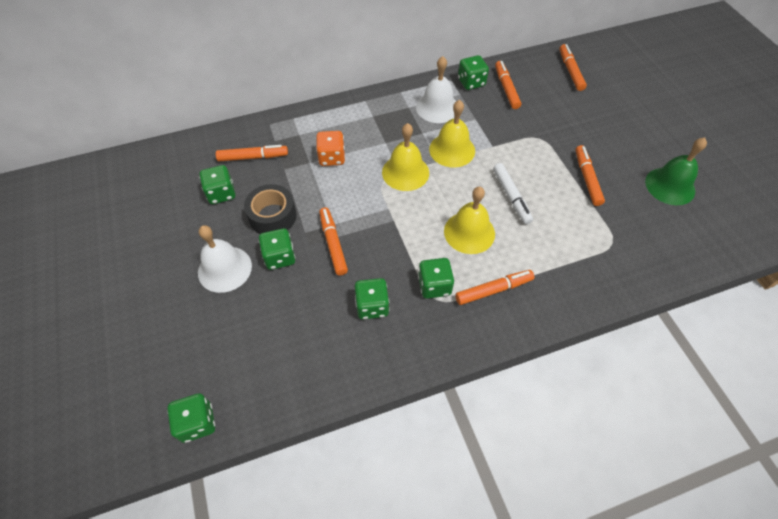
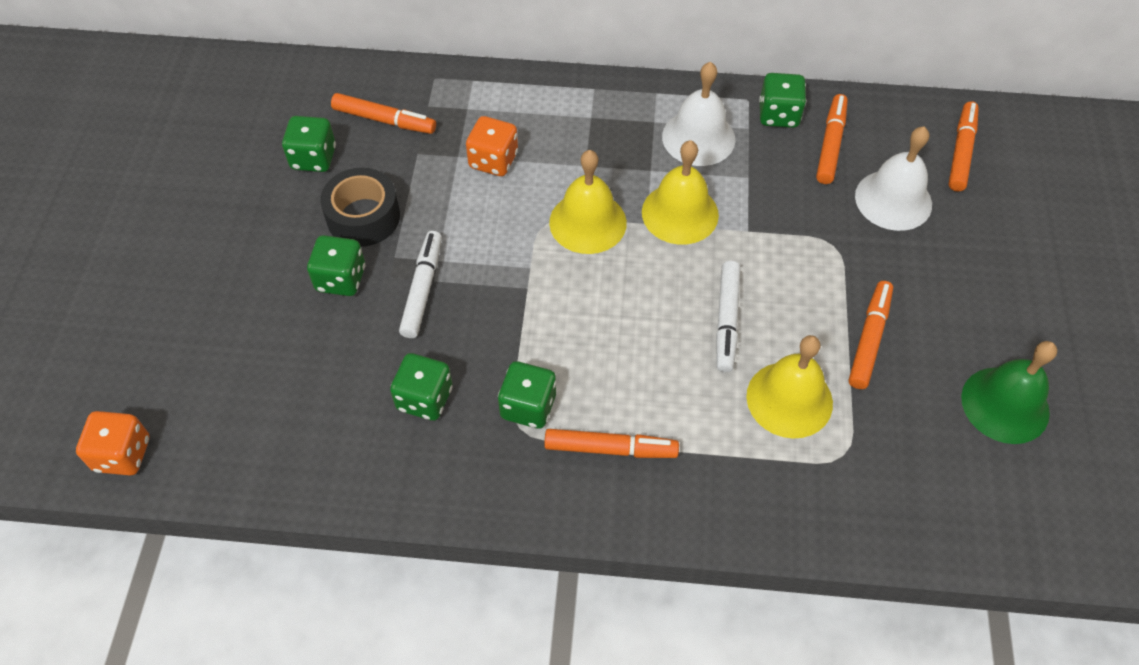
camera: 25 degrees right, 0 degrees up
green dice [168,393,215,443] -> orange dice [76,411,149,476]
white bell [198,225,252,293] -> white bell moved to [855,127,932,231]
orange marker [319,207,348,275] -> white marker [399,231,442,338]
yellow bell [444,187,495,254] -> yellow bell moved to [746,335,833,439]

